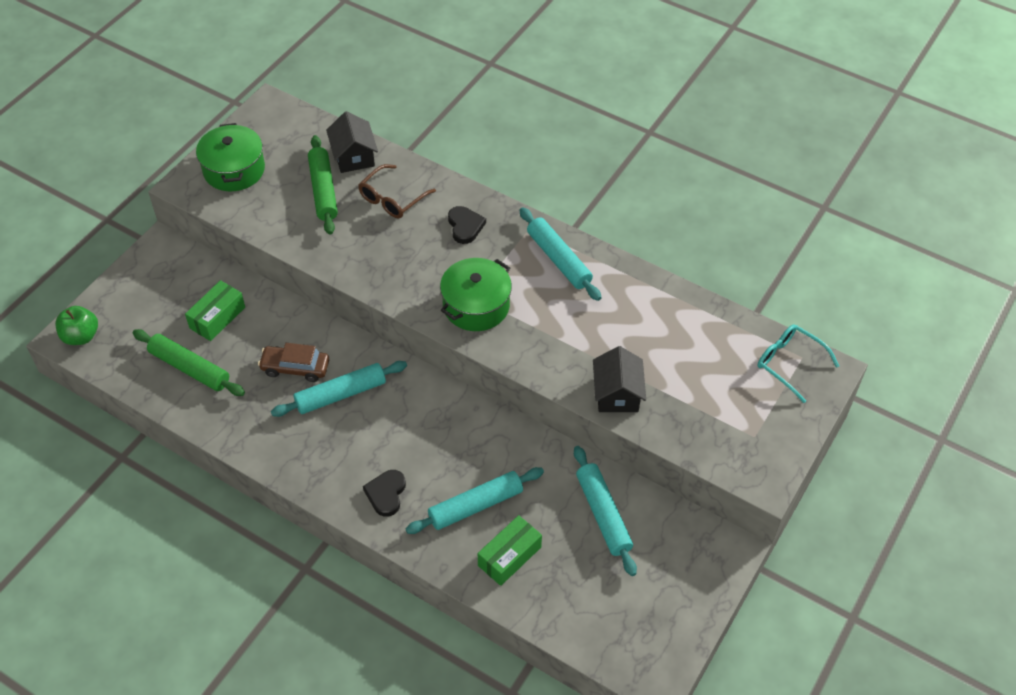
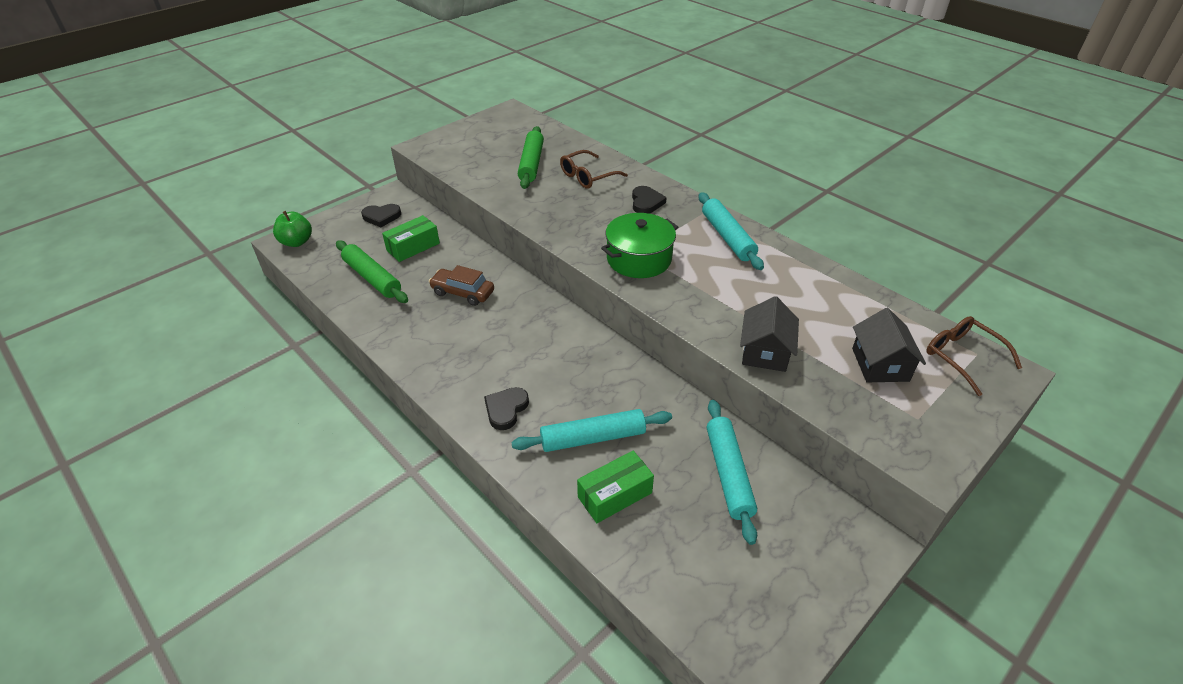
camera: 15 degrees right, 10 degrees down
green pot [196,123,265,191] -> none
turquoise rolling pin [271,361,407,417] -> none
black house [326,111,378,173] -> black house moved to [852,308,926,382]
turquoise glasses [758,325,839,403] -> brown glasses [926,316,1022,396]
none -> black heart [361,204,401,227]

